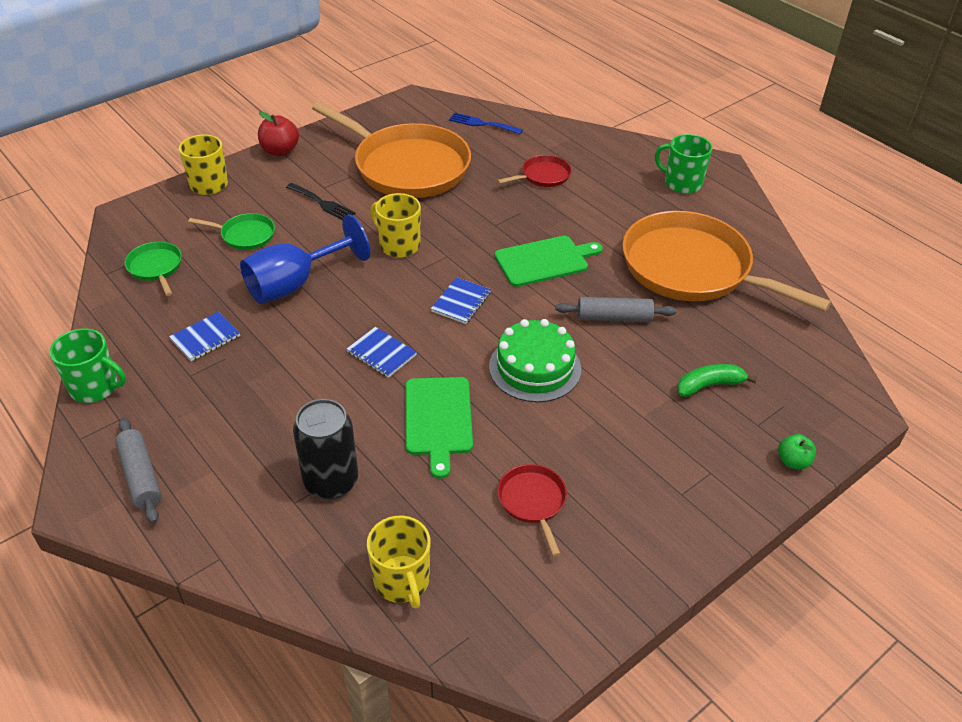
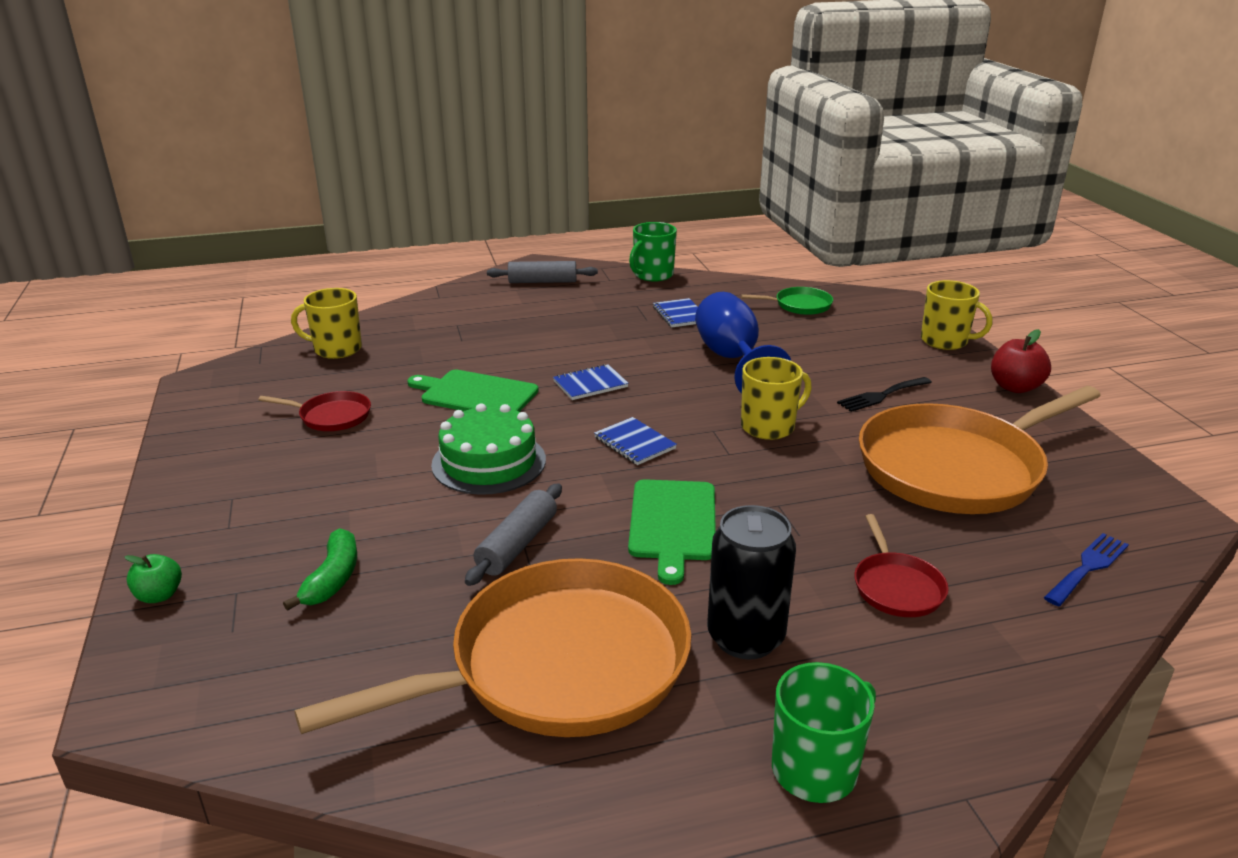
camera: 115 degrees right, 15 degrees down
green pan [188,213,275,250] -> none
black can [293,399,358,499] -> black can moved to [707,505,796,659]

